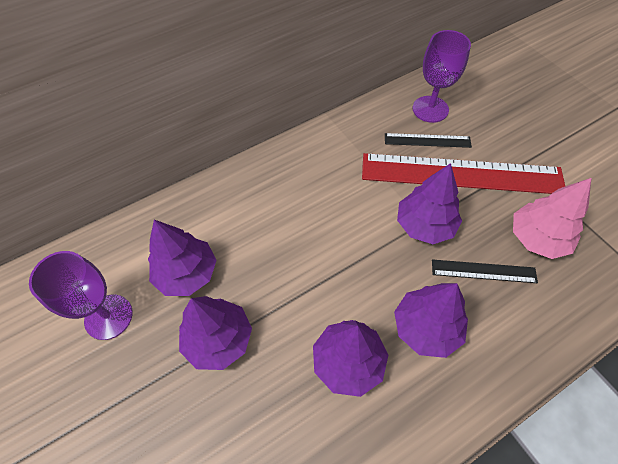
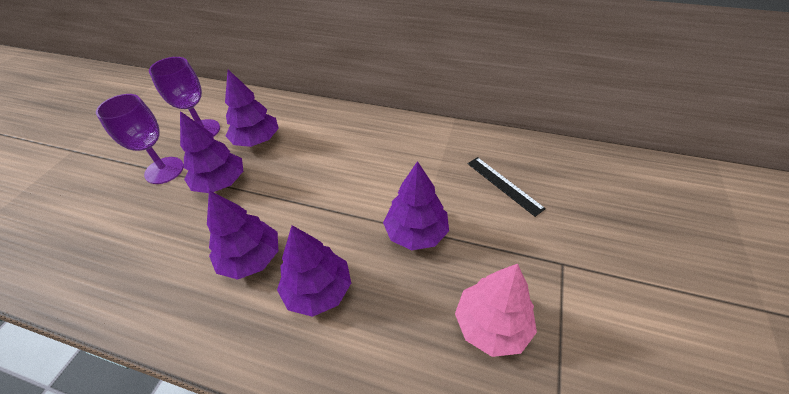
camera: 50 degrees right, 10 degrees down
red ruler [362,153,565,194] -> none
purple goblet [413,30,471,123] -> purple goblet moved to [96,94,184,184]
black ruler [432,259,538,283] -> none

